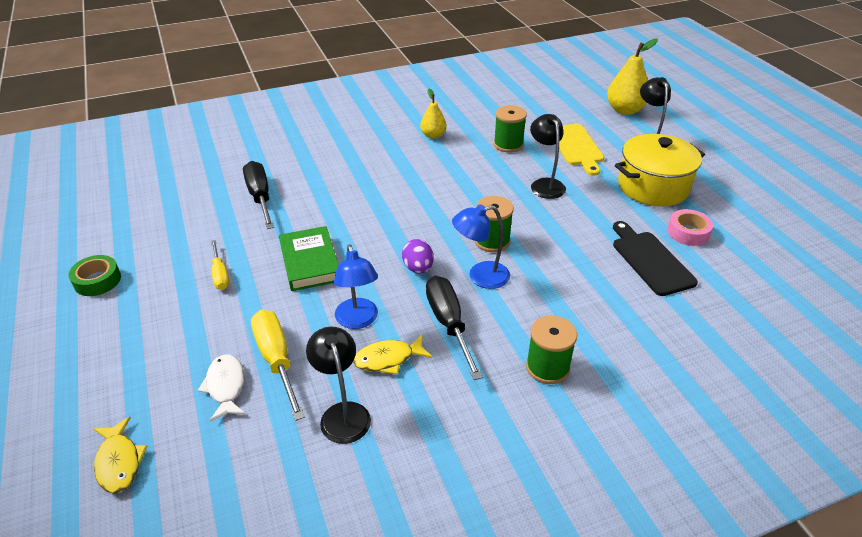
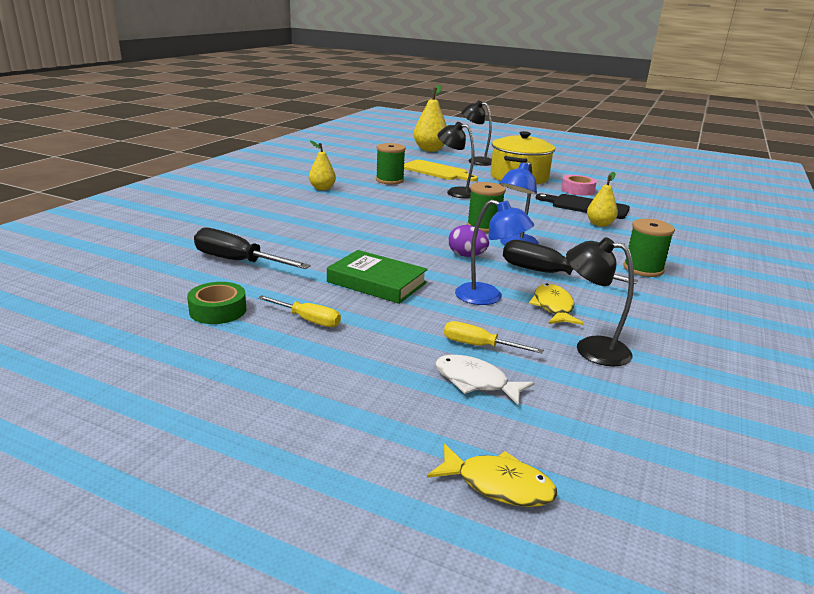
camera: 45 degrees left, 15 degrees down
green tape [69,255,121,296] -> green tape moved to [187,282,247,324]
yellow screwdriver [251,310,305,421] -> yellow screwdriver [444,321,544,354], size x0.60
yellow fish [353,334,432,374] -> yellow fish turned 150 degrees clockwise [529,283,584,325]
none -> yellow pear [587,172,618,227]

